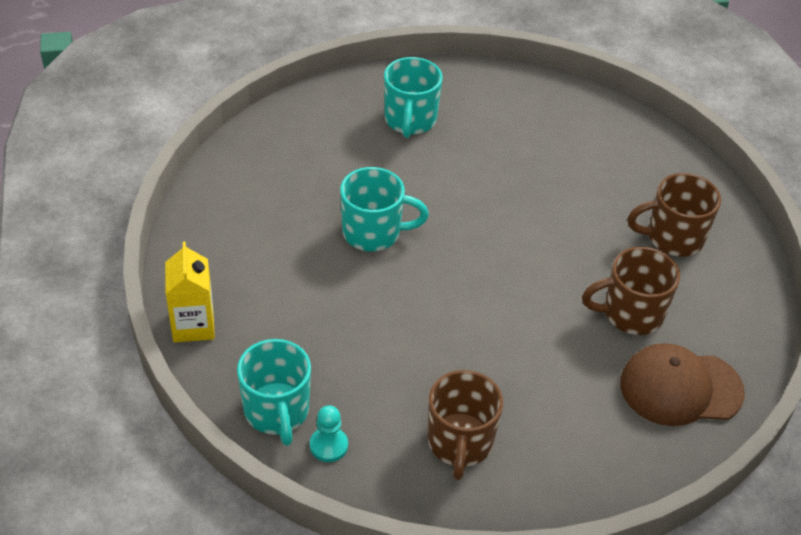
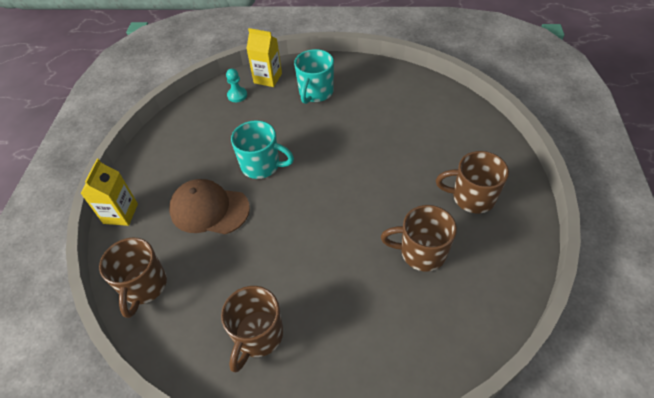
camera: 20 degrees right, 5 degrees up
turquoise mug [237,339,311,446] -> brown mug [99,237,167,318]
turquoise pawn [310,405,348,462] -> turquoise pawn moved to [226,69,247,102]
brown cap [620,343,745,426] -> brown cap moved to [169,179,250,234]
none -> yellow carton [246,28,282,87]

